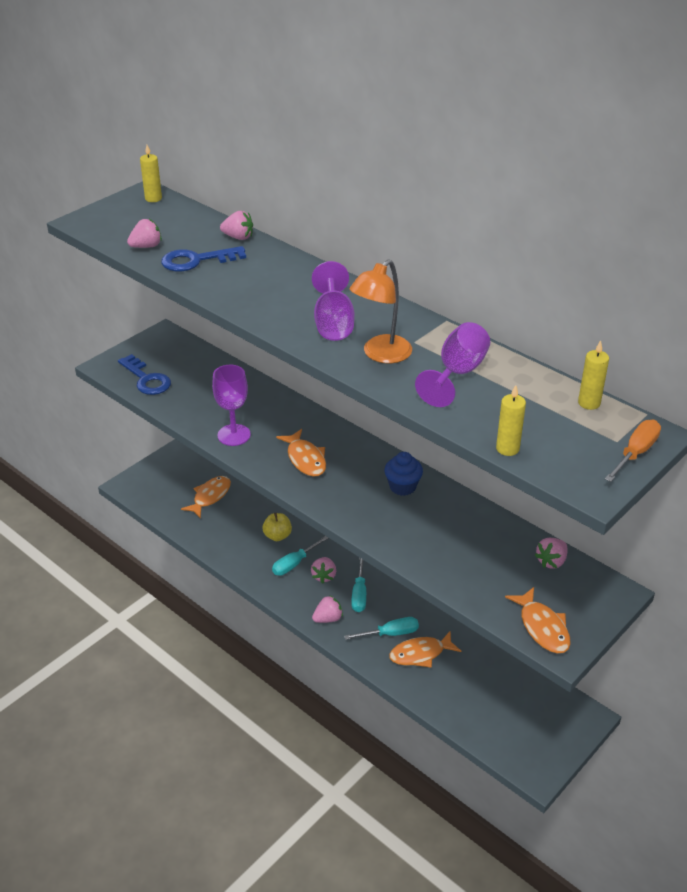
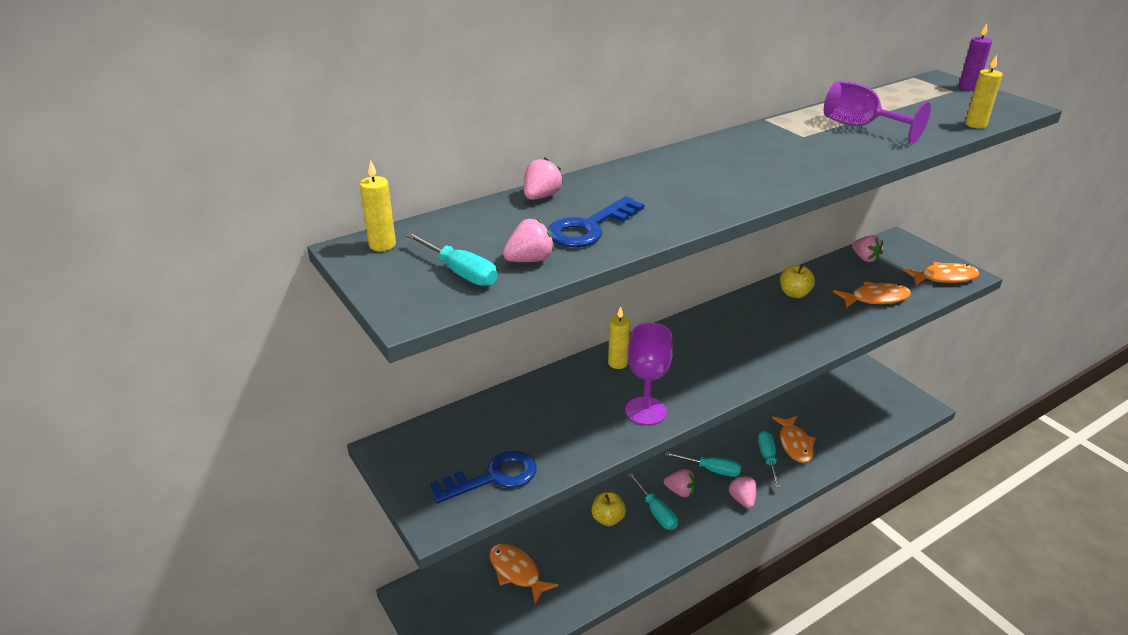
camera: 75 degrees left, 5 degrees down
pink strawberry [127,219,162,248] -> pink strawberry turned 75 degrees clockwise [503,219,554,262]
blue key [161,246,246,271] -> blue key turned 45 degrees clockwise [548,196,645,247]
orange fish [276,429,326,477] -> orange fish moved to [833,282,911,308]
purple goblet [312,261,355,341] -> none
orange lamp [350,260,412,363] -> none
blue cupcake [384,452,423,496] -> none
yellow candle [578,340,609,410] -> yellow candle moved to [608,307,630,369]
orange screwdriver [605,420,661,482] -> purple candle [959,23,992,91]
none -> turquoise screwdriver [406,232,497,286]
none -> yellow apple [780,265,815,298]

